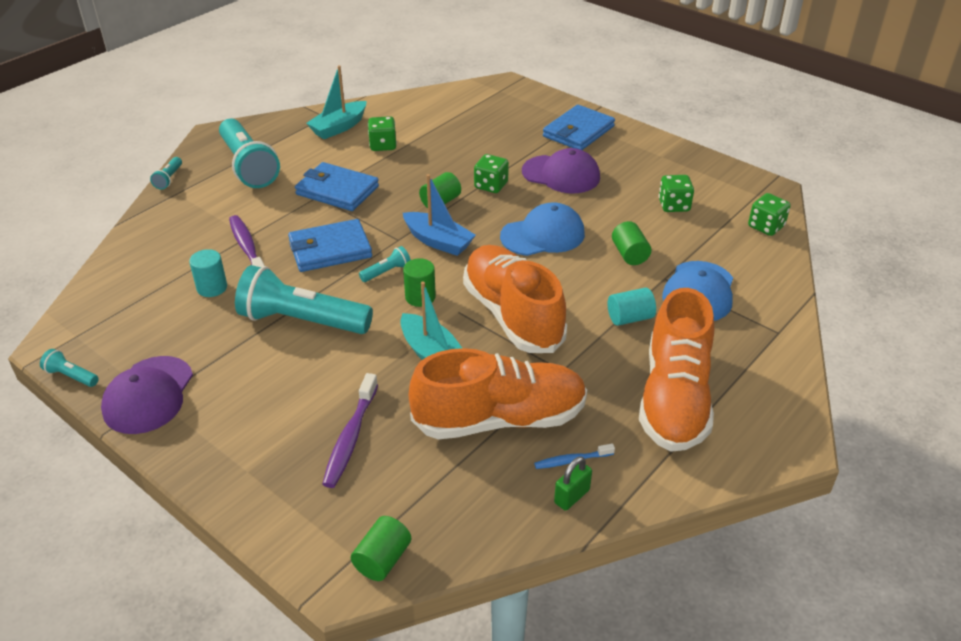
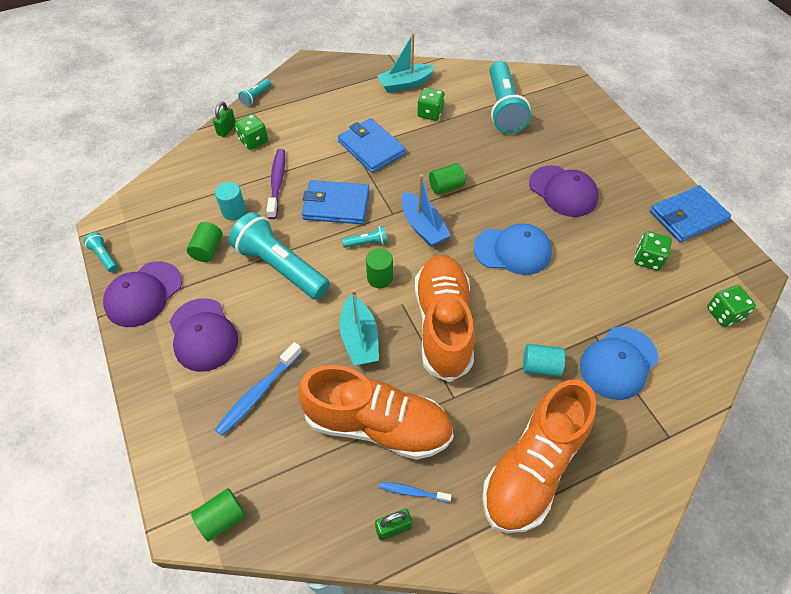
camera: 25 degrees right, 15 degrees up
turquoise flashlight [219,118,280,188] -> turquoise flashlight moved to [489,61,531,134]
purple toothbrush [322,373,378,488] -> blue toothbrush [215,342,302,436]
green dice [474,154,509,193] -> green dice moved to [235,114,268,150]
blue wallet [543,105,615,150] -> blue wallet moved to [650,185,731,243]
green cylinder [612,221,651,265] -> green cylinder moved to [187,222,222,262]
none -> purple cap [170,298,238,372]
none -> green padlock [213,101,236,137]

